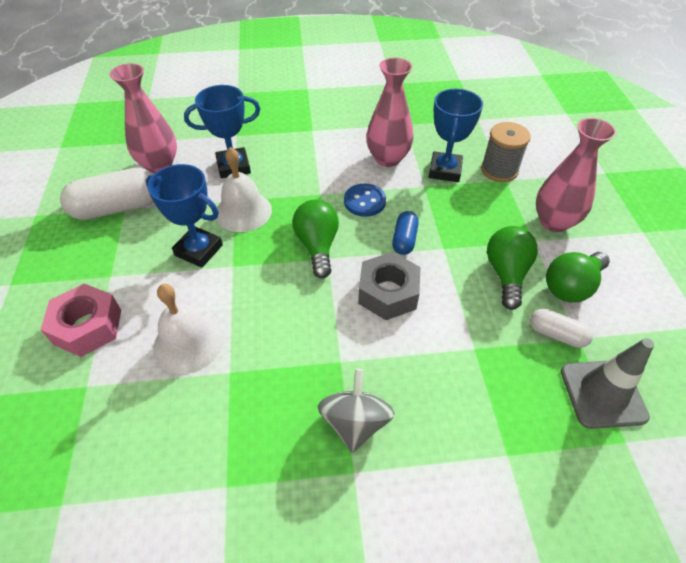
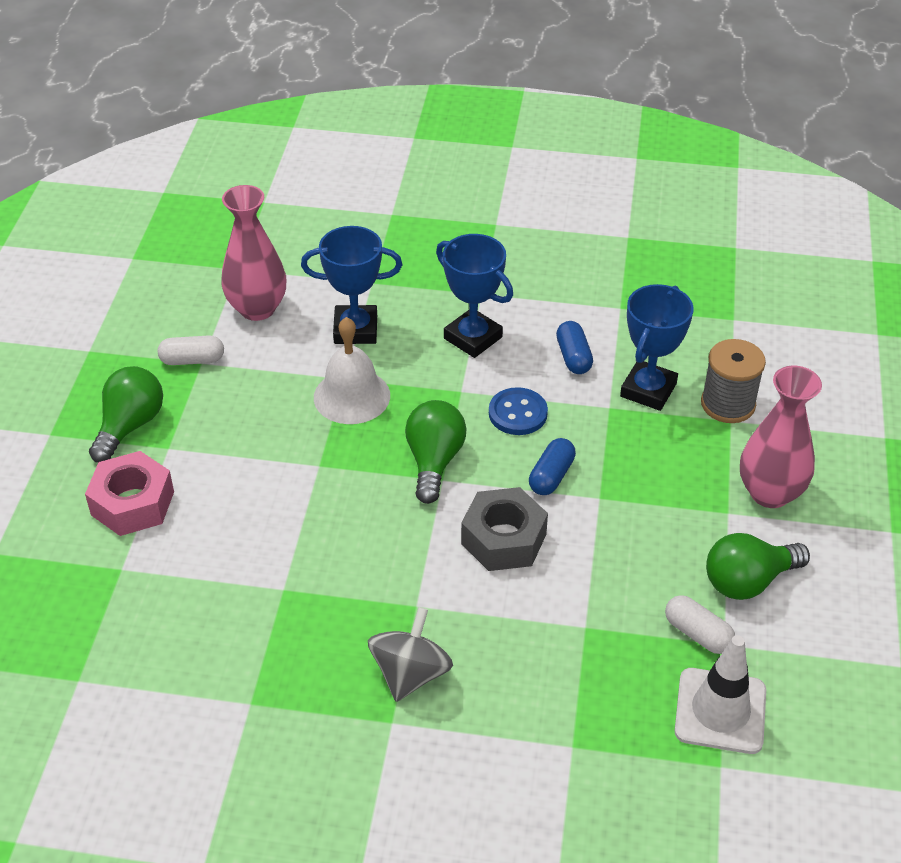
camera: 15 degrees right, 5 degrees down
white capsule [60,168,153,220] -> white capsule [158,335,224,365], size x0.54
blue trophy [146,164,223,268] -> blue trophy moved to [436,234,513,358]
white bell [153,284,223,374] -> none
pink vase [366,58,413,167] -> blue capsule [556,321,593,374]
green light bulb [487,226,538,310] -> green light bulb moved to [89,366,163,463]
grey traffic cone [561,338,654,429] -> white traffic cone [675,635,766,754]

